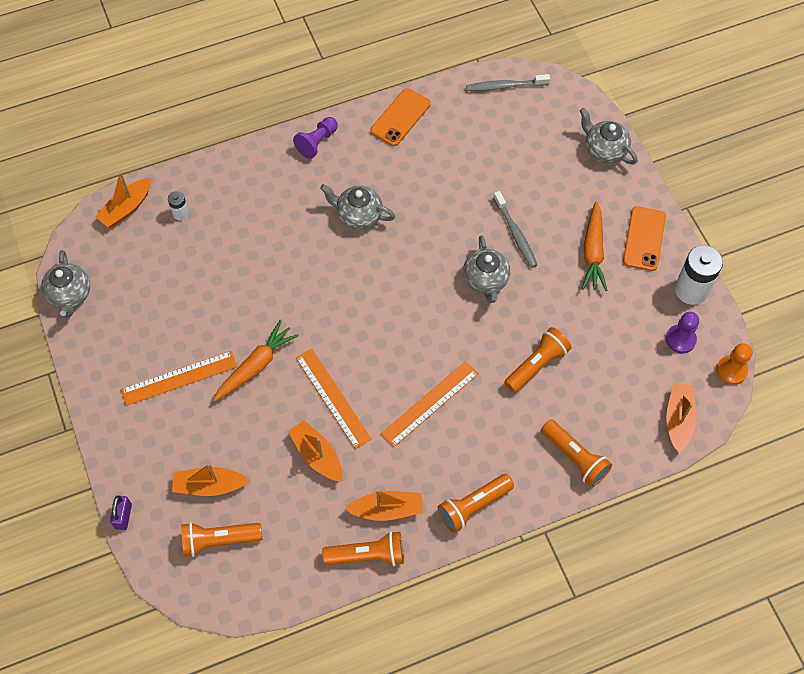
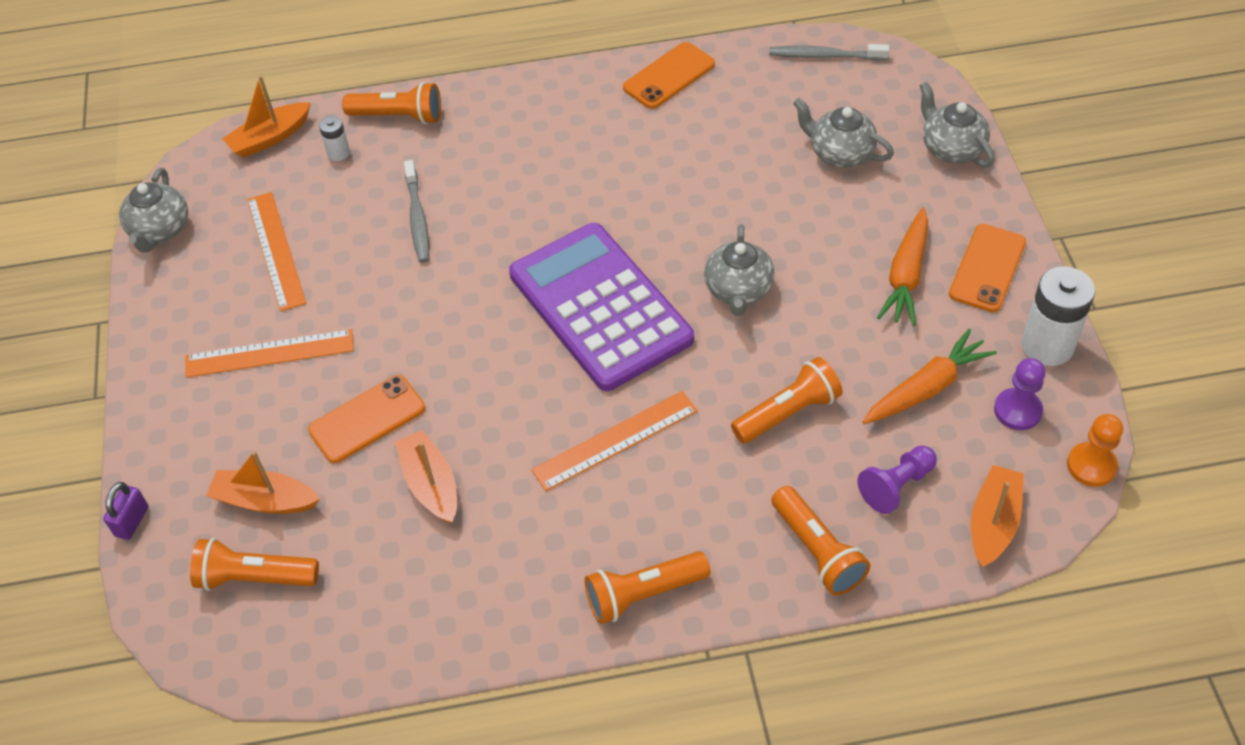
camera: 15 degrees right, 10 degrees down
orange carrot [213,320,299,402] -> orange carrot moved to [863,329,997,424]
purple pawn [293,117,338,159] -> purple pawn moved to [857,445,937,514]
orange ruler [296,349,372,449] -> orange ruler moved to [247,192,306,312]
grey teapot [320,184,395,229] -> grey teapot moved to [793,98,894,168]
orange flashlight [322,531,404,567] -> orange flashlight moved to [342,82,441,124]
orange boat [345,489,423,521] -> none
grey toothbrush [493,191,537,268] -> grey toothbrush moved to [404,160,429,263]
none -> orange phone [308,375,425,463]
none -> purple calculator [509,223,694,391]

